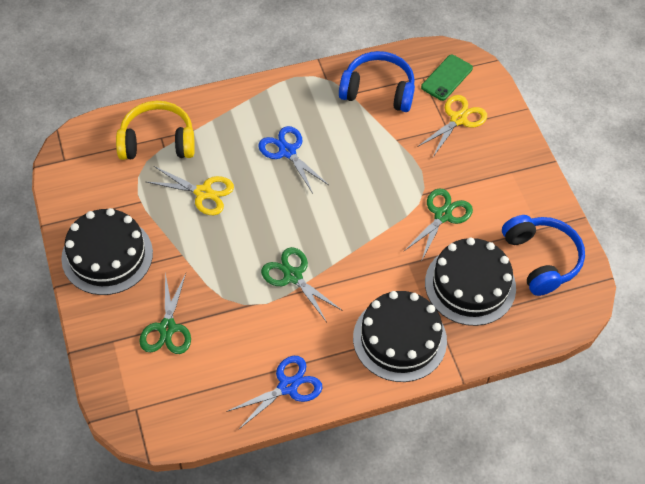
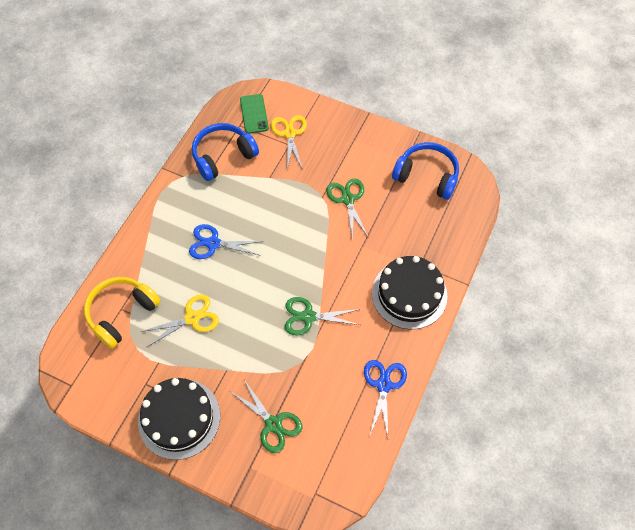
camera: 45 degrees left, 5 degrees up
black cake [425,237,516,326] -> none

